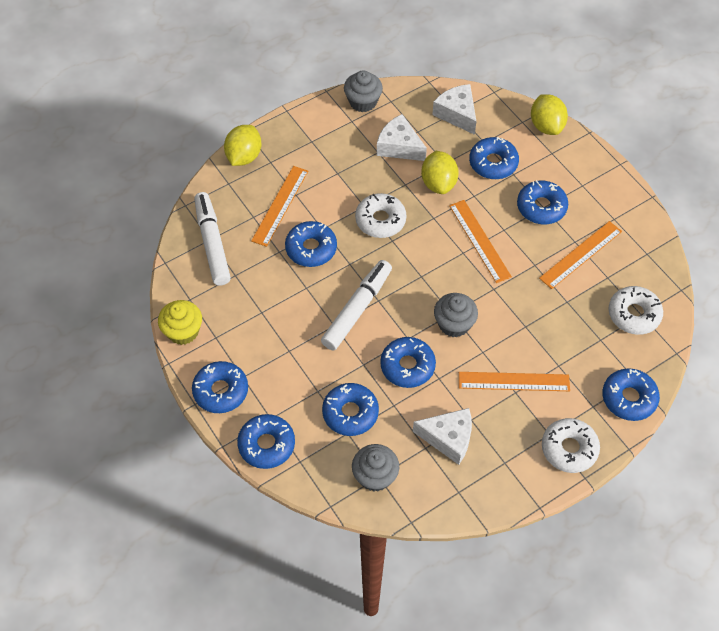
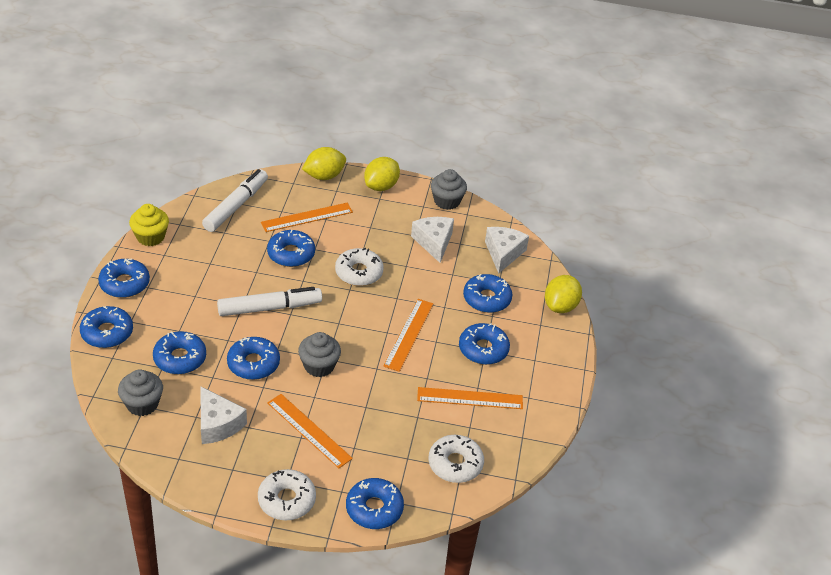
camera: 40 degrees right, 15 degrees down
yellow lemon [421,151,459,194] -> yellow lemon moved to [364,157,400,191]

